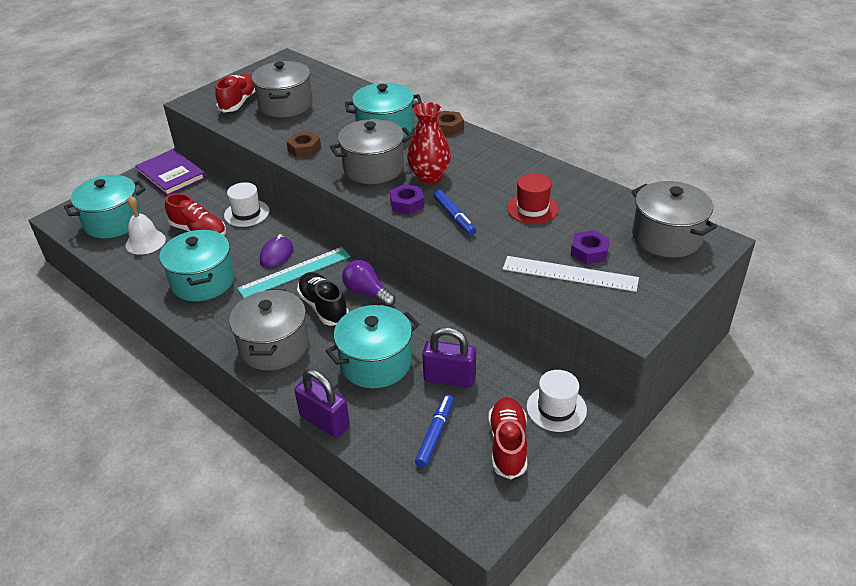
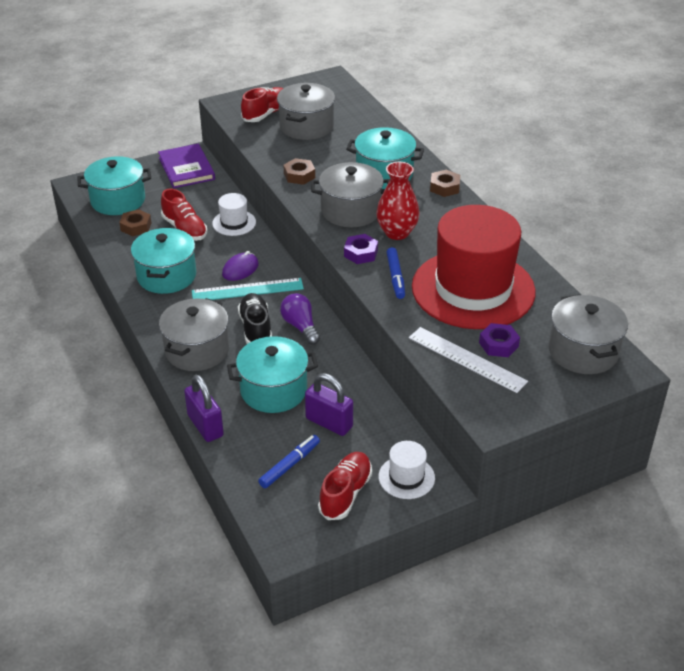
camera: 20 degrees right, 0 degrees up
white bell [126,196,166,255] -> brown nut [119,209,151,236]
red hat [507,173,559,224] -> red hat [412,205,536,329], size x2.41

